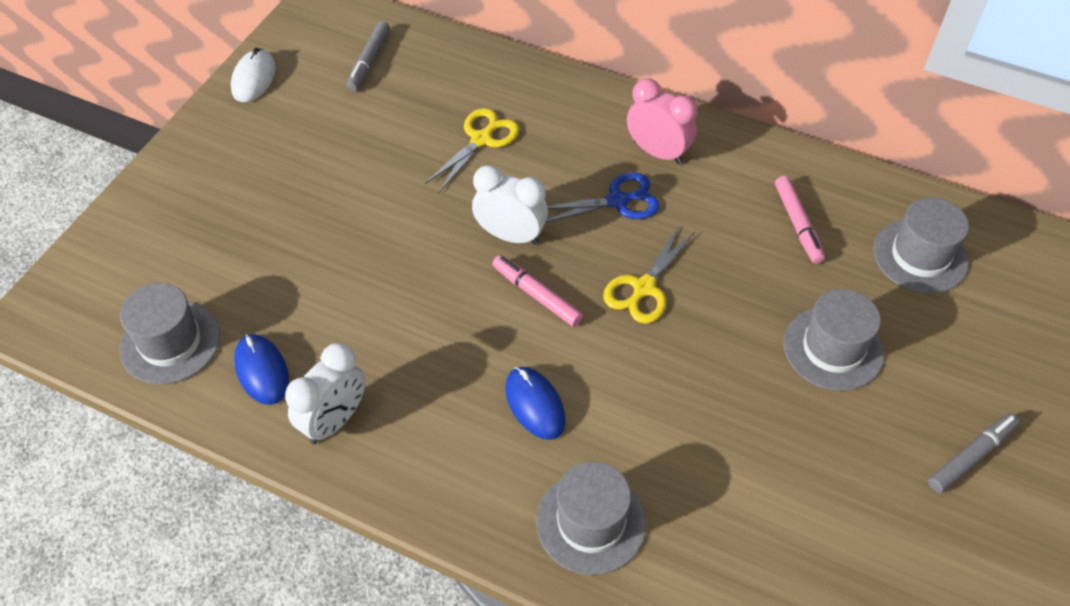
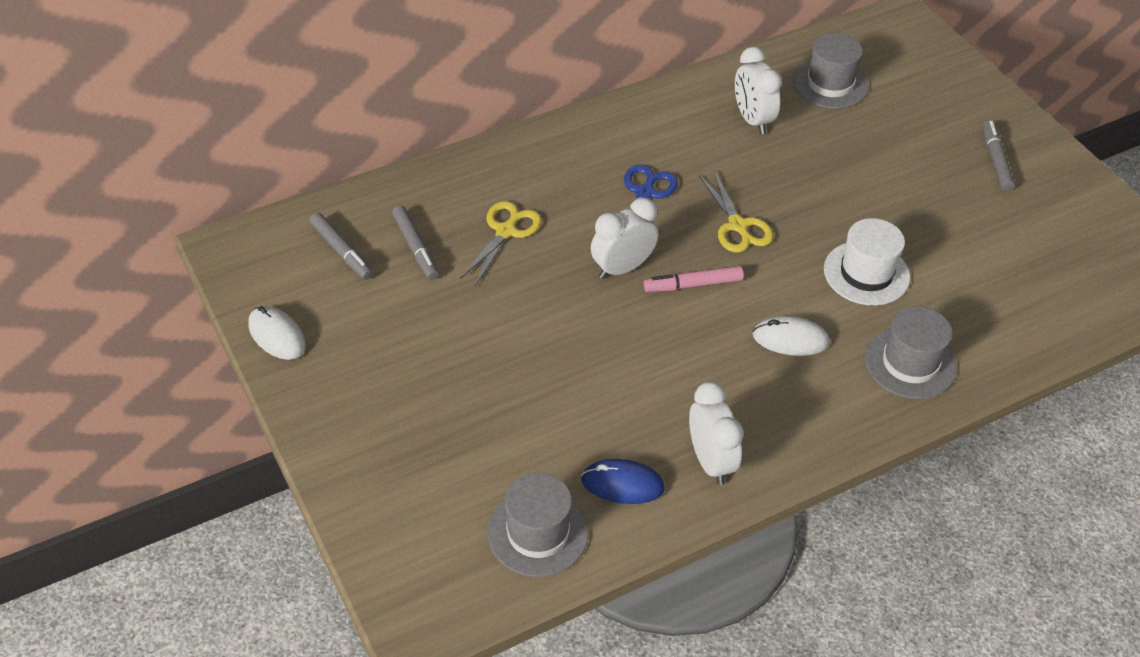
camera: 55 degrees left, 5 degrees down
yellow scissors [425,108,519,192] -> yellow scissors turned 45 degrees clockwise [460,201,542,286]
blue mouse [505,367,566,440] -> white mouse [753,316,830,356]
pink clock [627,79,698,165] -> none
pink marker [775,176,825,264] -> white clock [735,47,782,134]
grey hat [784,289,884,391] -> none
none -> grey marker [392,205,439,280]
none -> white hat [824,218,910,306]

